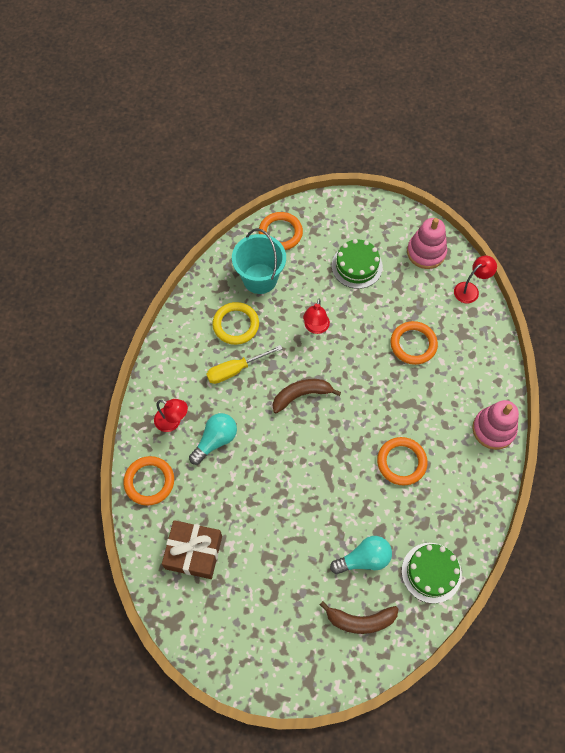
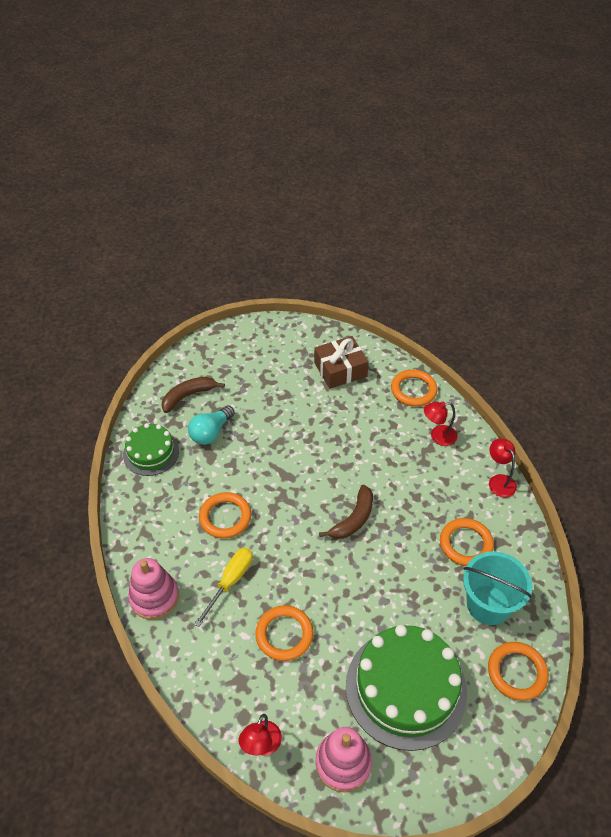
camera: 145 degrees right, 15 degrees down
turquoise light bulb [189,413,237,465] -> none
yellow screwdriver [206,345,283,384] -> yellow screwdriver moved to [194,548,253,627]
yellow ring [213,302,259,345] -> orange ring [440,518,494,566]
red lamp [303,298,330,334] -> red lamp moved to [489,438,517,497]
green cake [332,239,383,289] -> green cake [346,625,467,751], size x1.77

